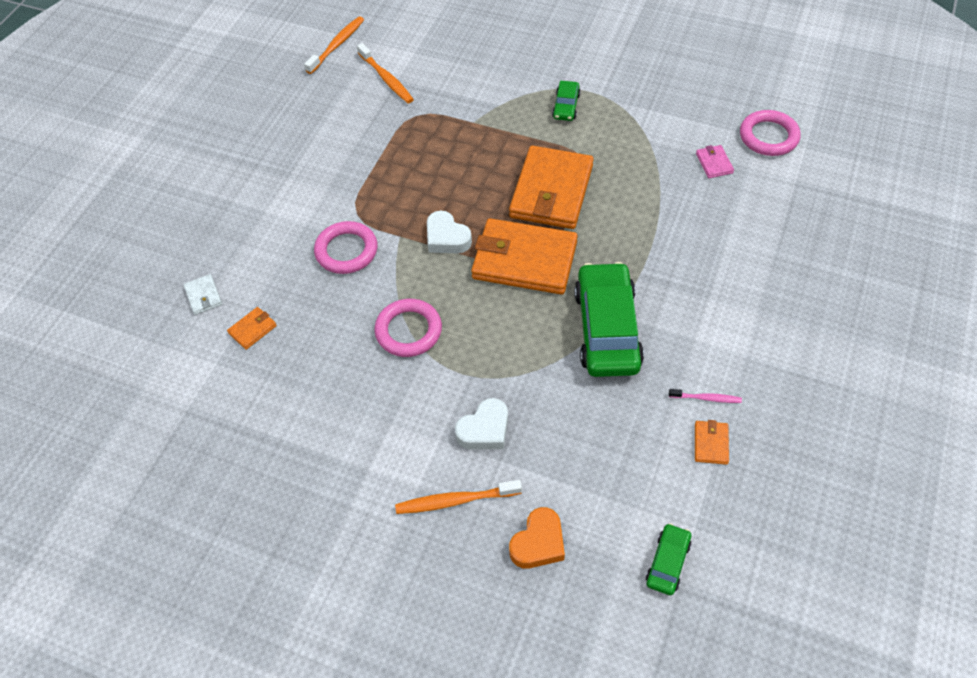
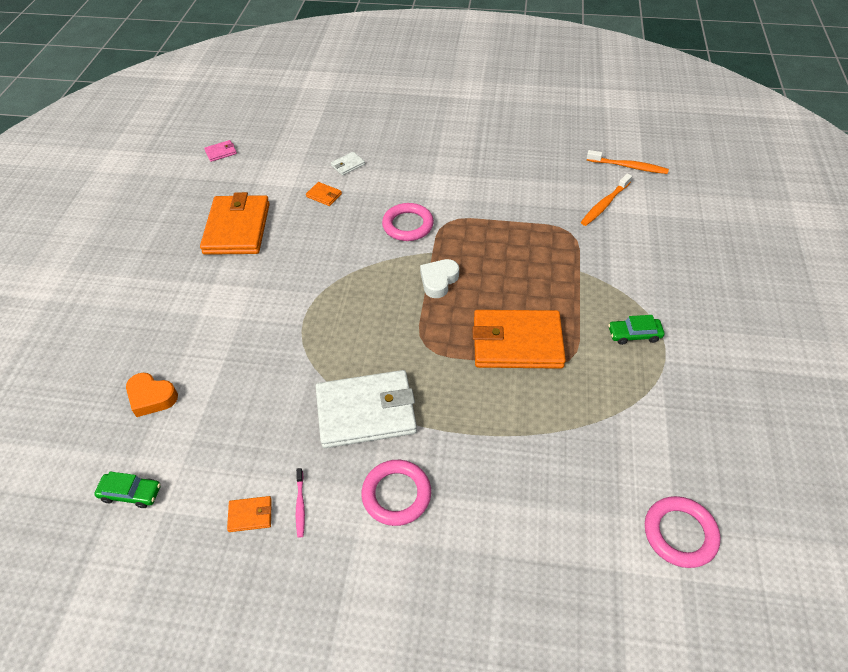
camera: 75 degrees right, 5 degrees down
pink ring [374,299,442,357] -> pink ring moved to [361,460,431,526]
orange toothbrush [395,480,522,514] -> none
white heart [455,398,508,450] -> none
orange wallet [471,218,578,295] -> orange wallet moved to [200,192,270,255]
green car [574,262,644,377] -> white wallet [316,370,417,448]
pink wallet [696,145,734,178] -> pink wallet moved to [204,140,237,162]

